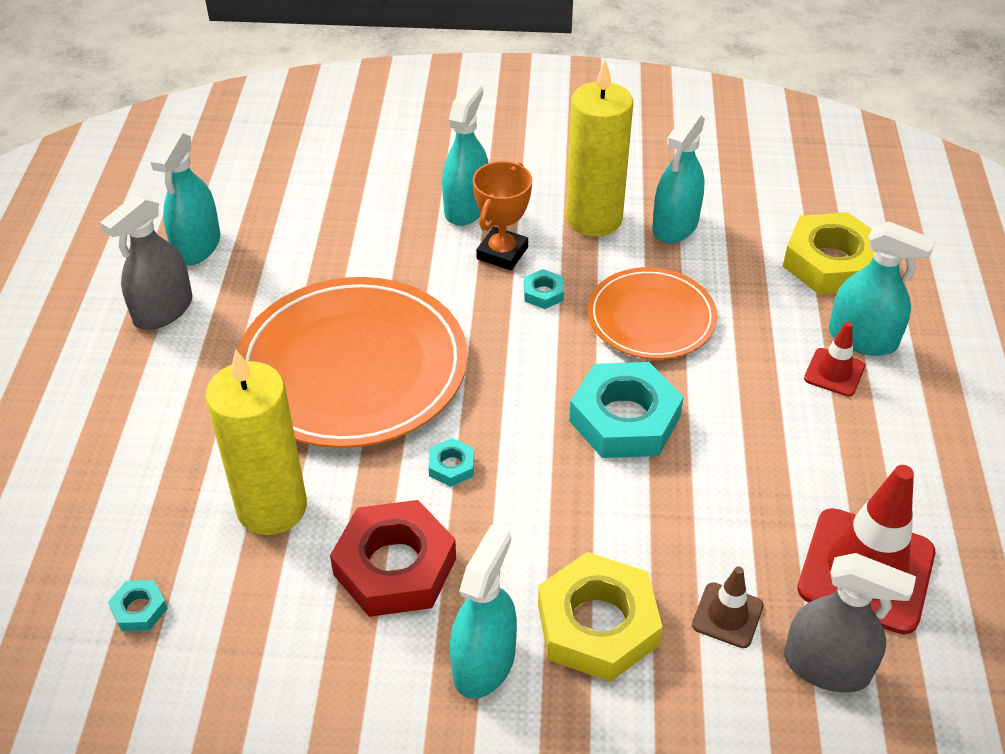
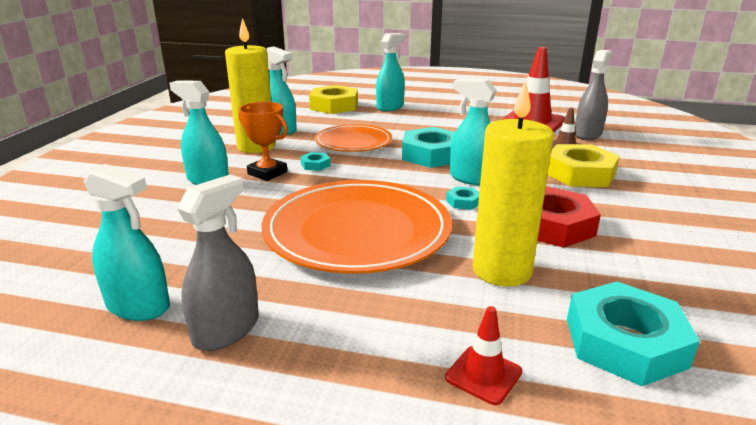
camera: 80 degrees left, 20 degrees down
grey spray bottle [100,194,192,330] -> grey spray bottle turned 105 degrees counterclockwise [177,175,259,351]
turquoise nut [108,580,168,631] -> turquoise nut [567,281,700,386], size x2.26
turquoise spray bottle [450,525,517,699] -> turquoise spray bottle moved to [450,79,497,186]
red traffic cone [804,321,865,397] -> red traffic cone moved to [445,306,522,405]

